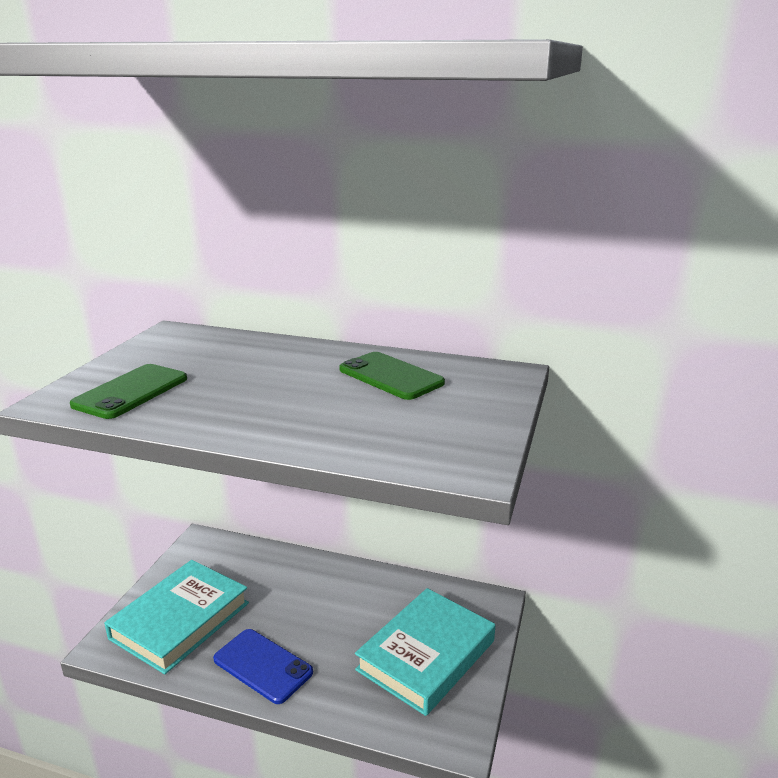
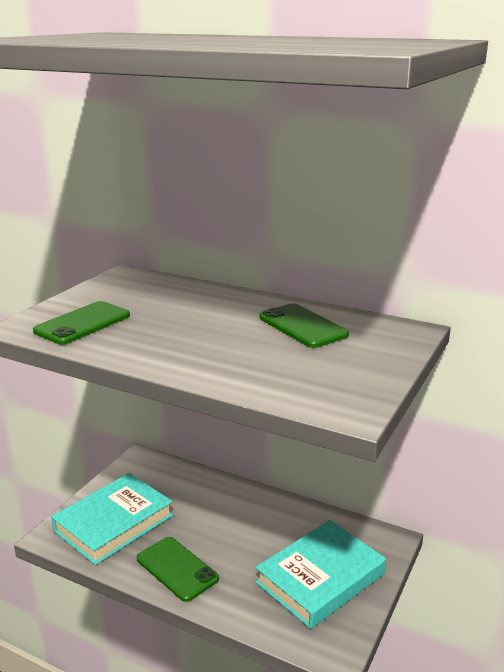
camera: 10 degrees right, 0 degrees up
blue phone [213,629,313,704] -> green phone [137,537,219,602]

